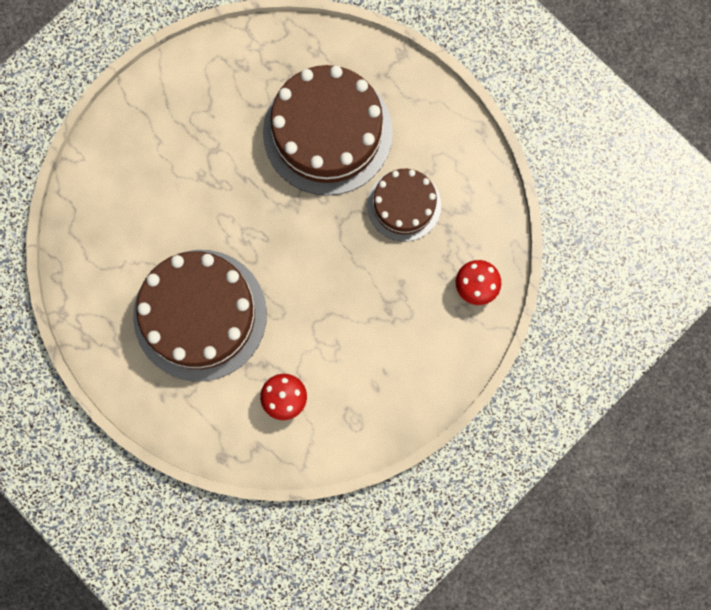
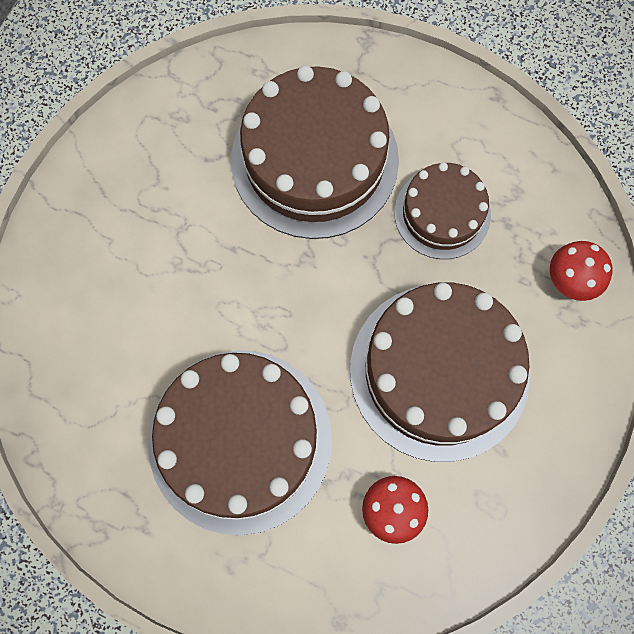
camera: 20 degrees left, 5 degrees down
none -> brown cake [350,283,530,462]

